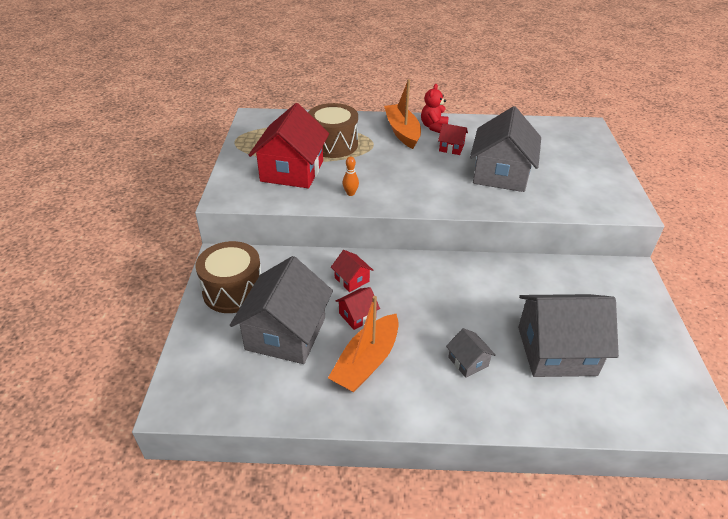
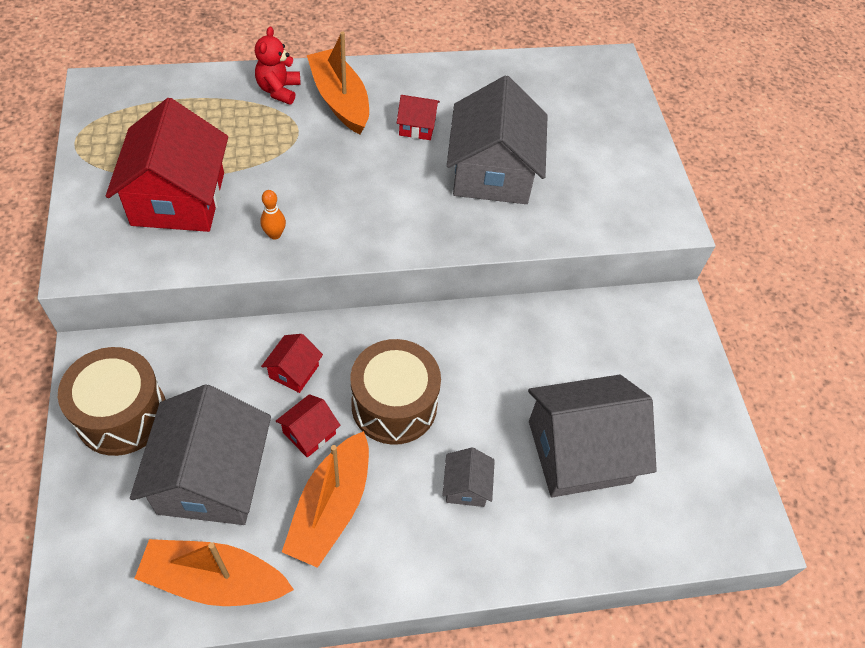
camera: 15 degrees left, 15 degrees up
brown drum [308,103,358,158] -> brown drum moved to [350,339,441,445]
red house [331,250,373,292] -> red house turned 75 degrees clockwise [261,334,323,393]
red teddy bear [421,84,448,133] -> red teddy bear moved to [255,27,301,105]
grey house [446,328,496,378] -> grey house turned 45 degrees clockwise [442,448,495,507]
none -> orange boat [134,539,294,606]

